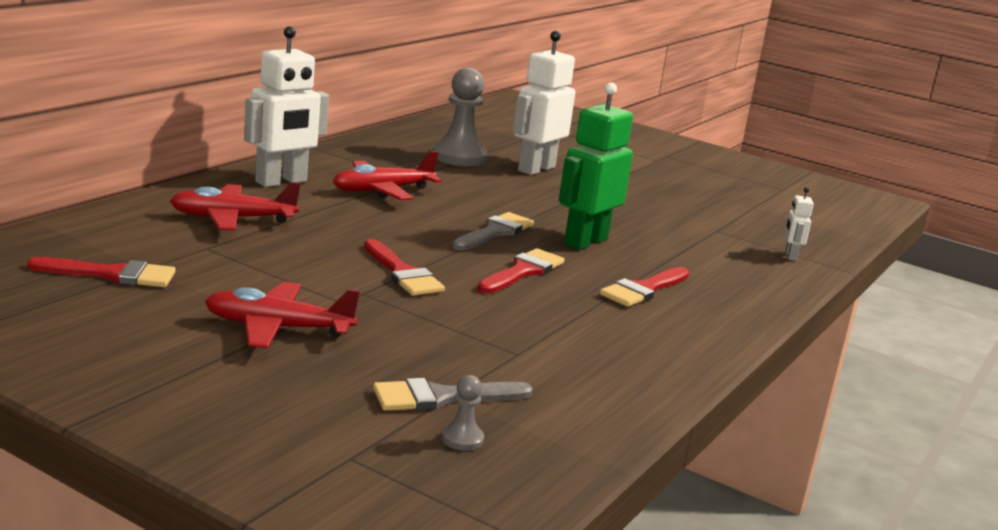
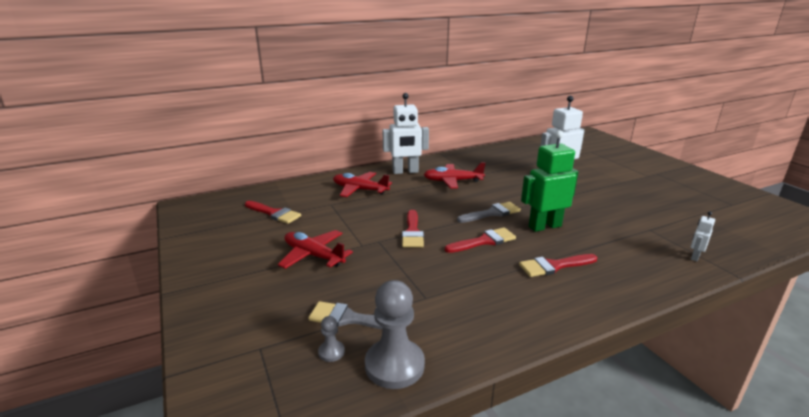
camera: 35 degrees right, 5 degrees up
grey pawn [433,68,487,166] -> grey pawn moved to [365,280,425,389]

